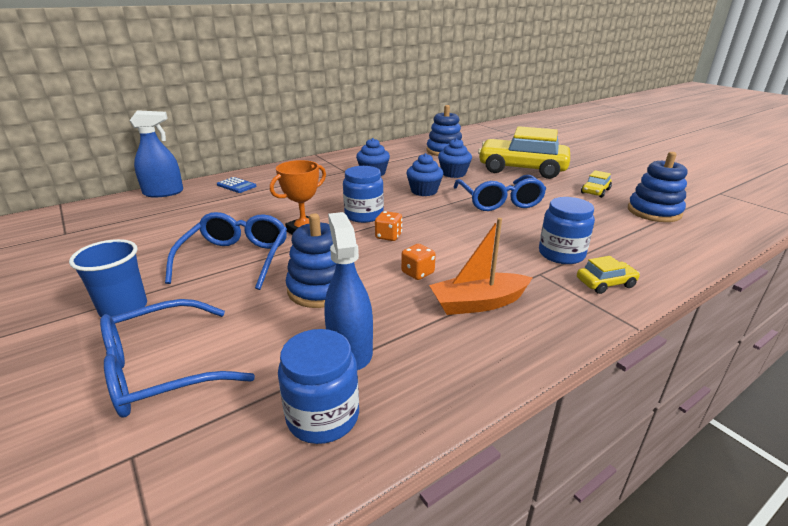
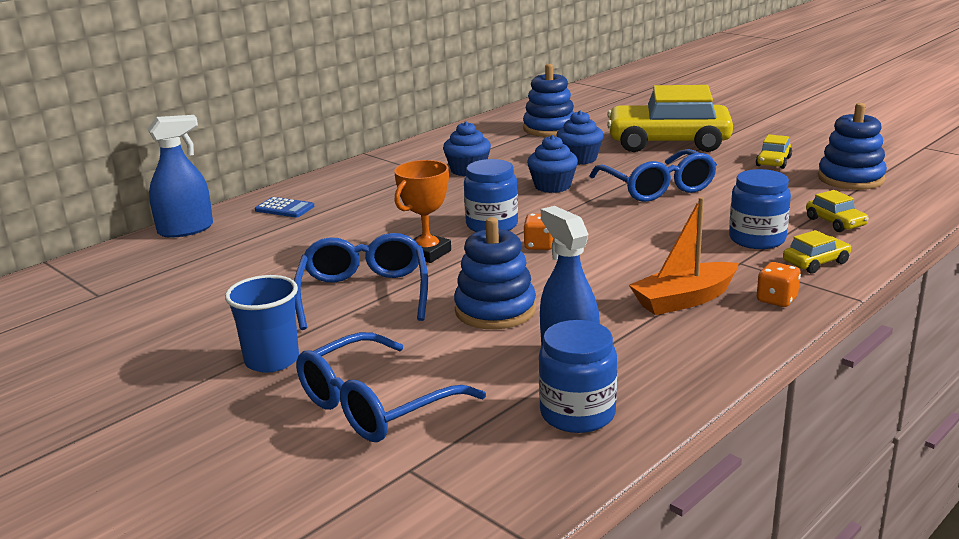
camera: 10 degrees left, 5 degrees down
orange dice [401,244,436,280] -> orange dice moved to [757,262,801,307]
none -> yellow car [806,190,869,232]

